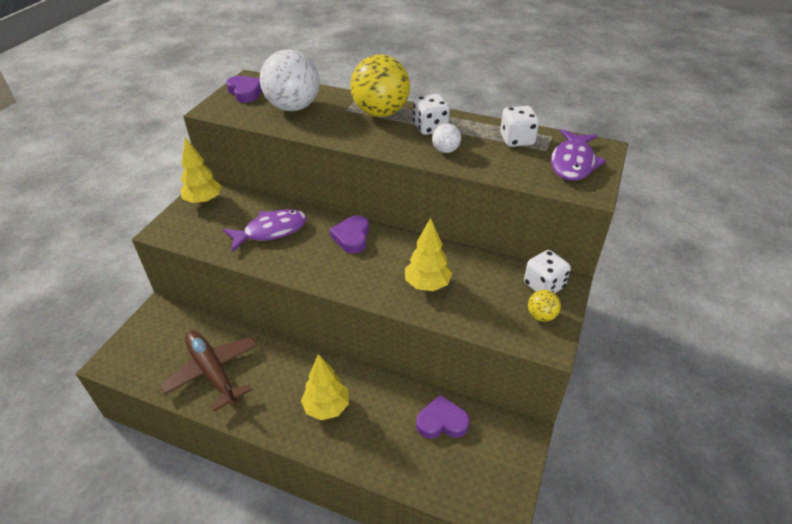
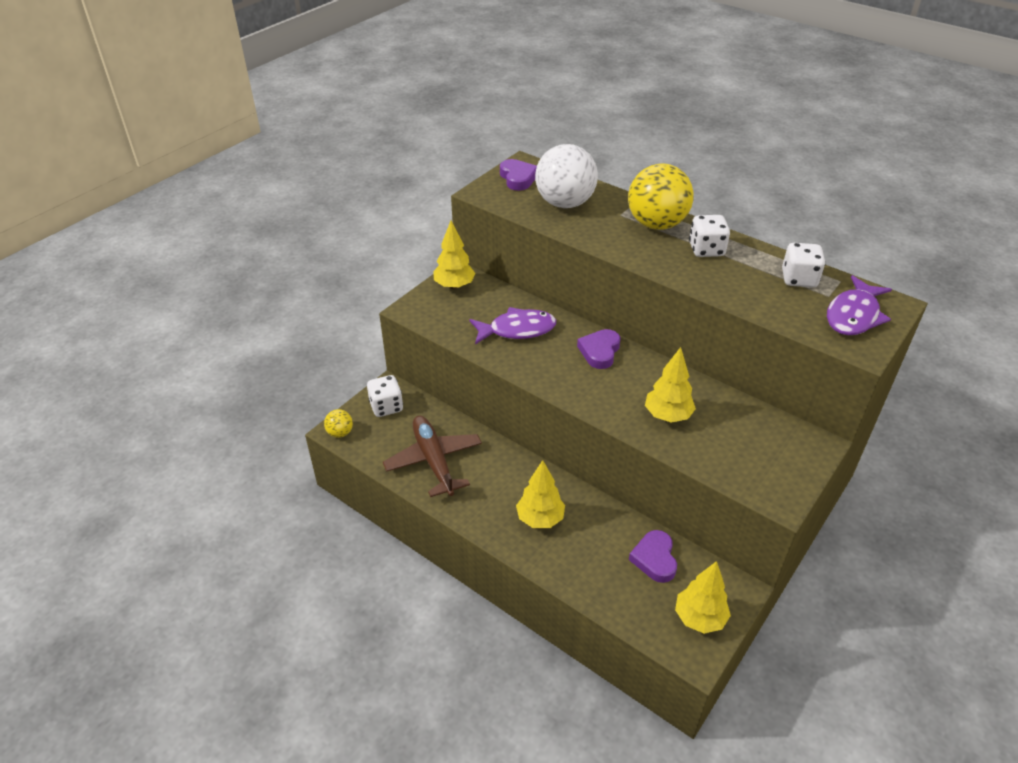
camera: 15 degrees right, 0 degrees up
purple heart [416,395,470,439] -> purple heart turned 105 degrees counterclockwise [629,530,677,583]
white ball [432,123,461,153] -> none
white dice [524,250,571,293] -> white dice moved to [367,375,403,417]
yellow ball [528,290,561,322] -> yellow ball moved to [324,409,353,438]
none -> yellow tree [675,561,731,634]

